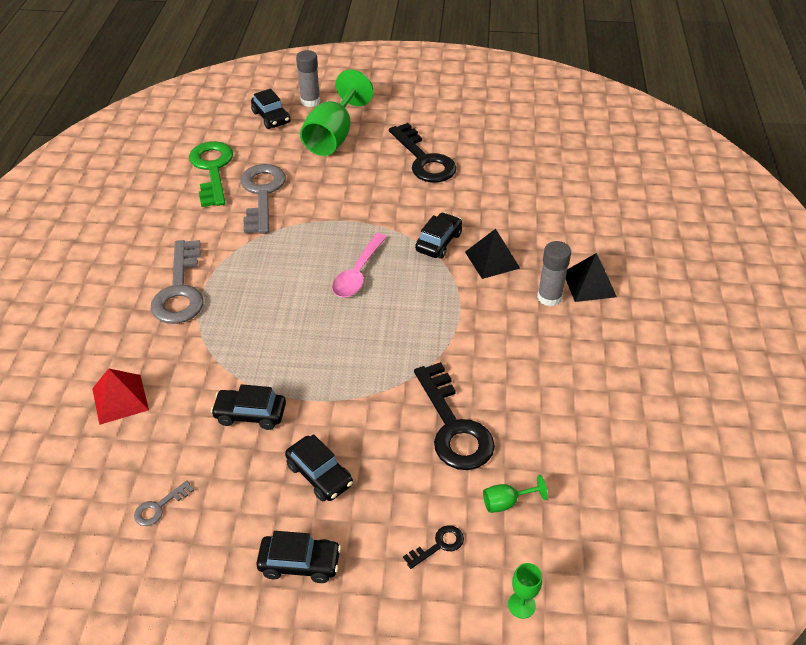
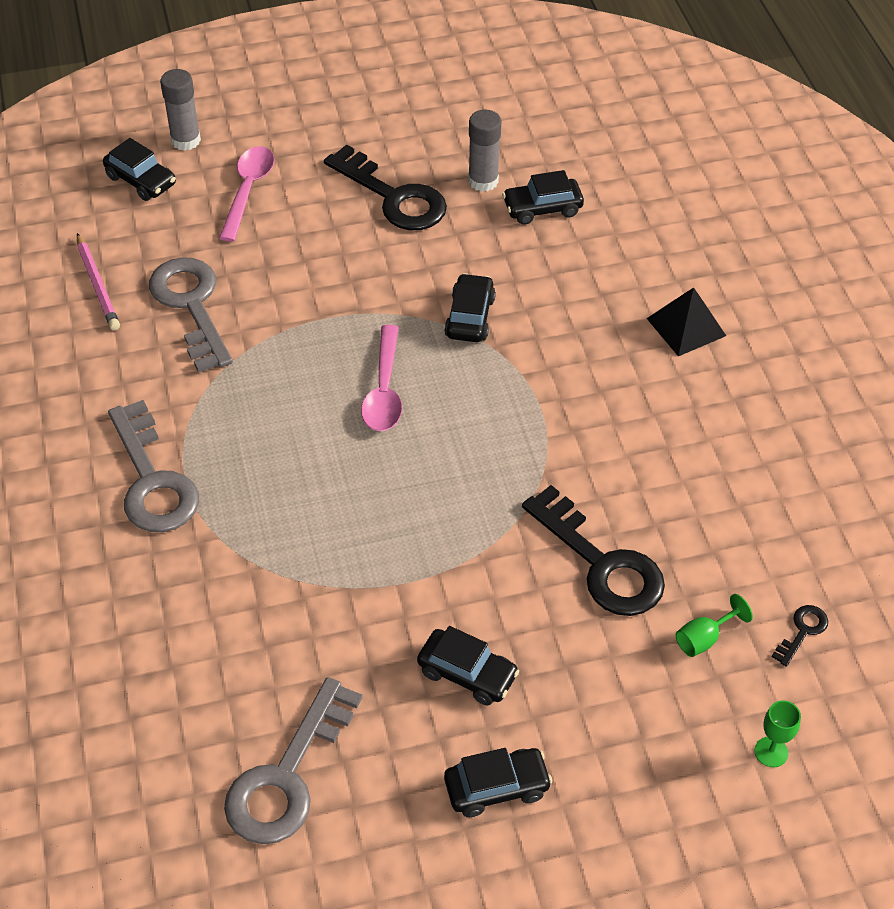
camera: 20 degrees left, 5 degrees up
red pyramid [92,368,149,425] -> none
grey key [134,480,194,526] -> grey key [224,677,362,844], size x2.28
green key [189,141,233,207] -> pink pencil [77,233,120,330]
black car [211,384,286,430] -> black car moved to [502,170,584,225]
green goblet [300,69,374,156] -> pink spoon [219,146,274,242]
black key [403,525,464,569] -> black key moved to [772,605,828,667]
black pyramid [465,229,520,279] -> none
grey glue stick [537,241,571,306] -> grey glue stick moved to [468,109,501,192]

